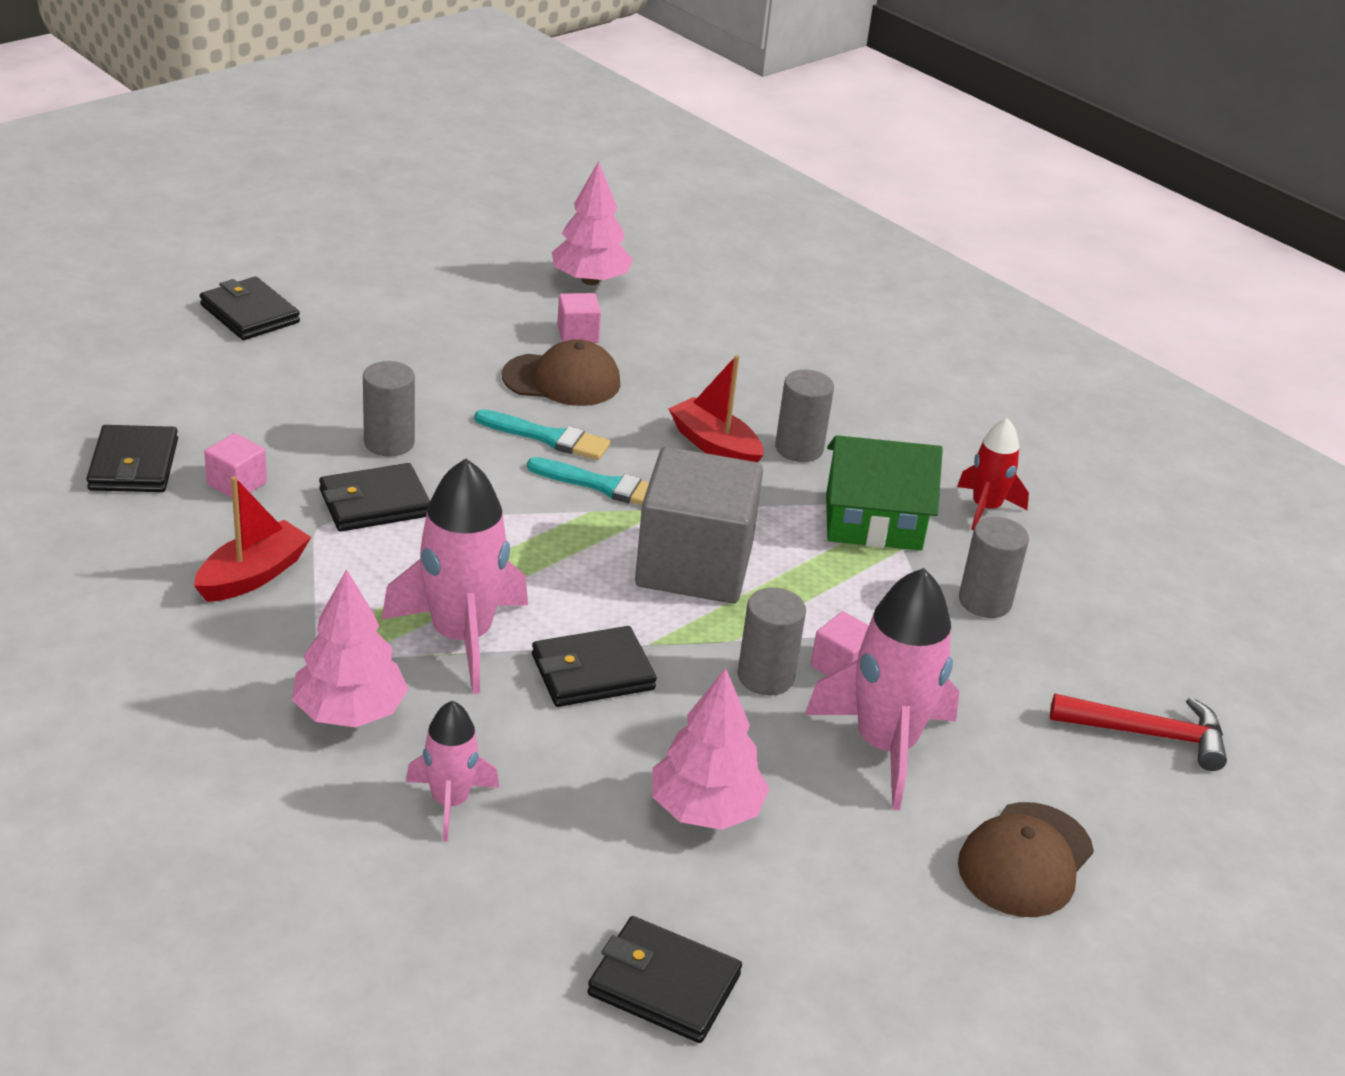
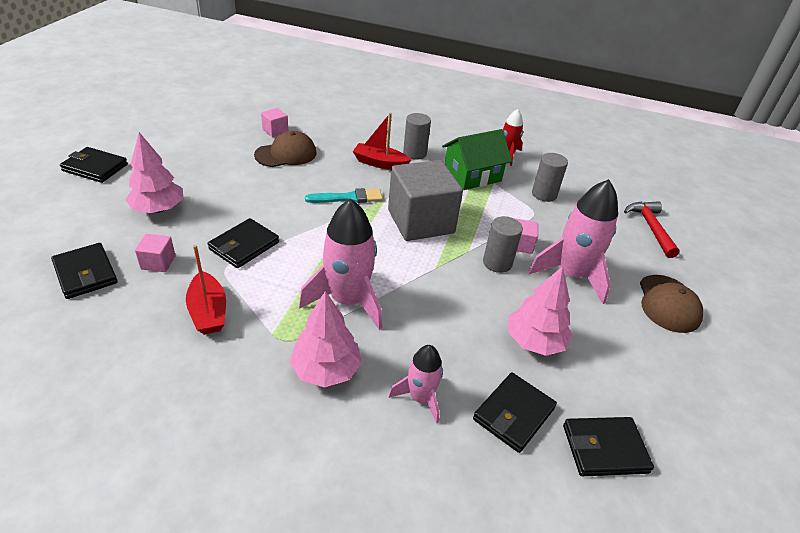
camera: 30 degrees left, 5 degrees up
red boat [194,476,311,602] -> red boat turned 150 degrees clockwise [186,245,226,335]
grey cylinder [363,361,415,456] -> none
turquoise brush [475,409,611,460] -> none
black wallet [532,626,657,707] -> black wallet moved to [473,372,557,453]
pink tree [552,161,633,285] -> pink tree moved to [125,132,183,213]
red hammer [1050,693,1227,771] -> red hammer turned 75 degrees counterclockwise [624,201,680,258]

